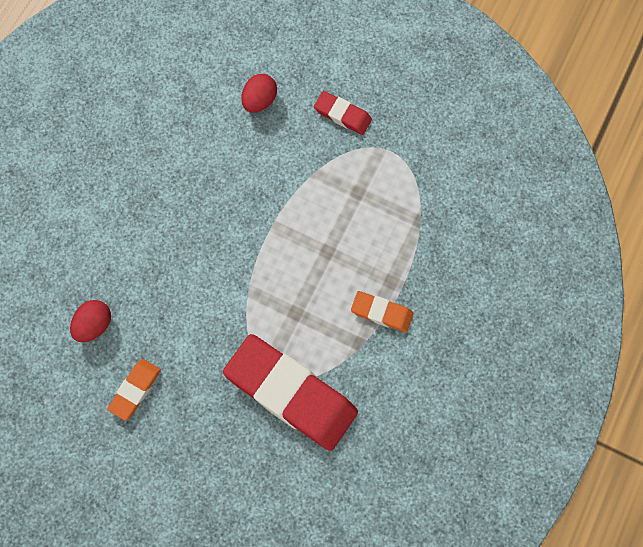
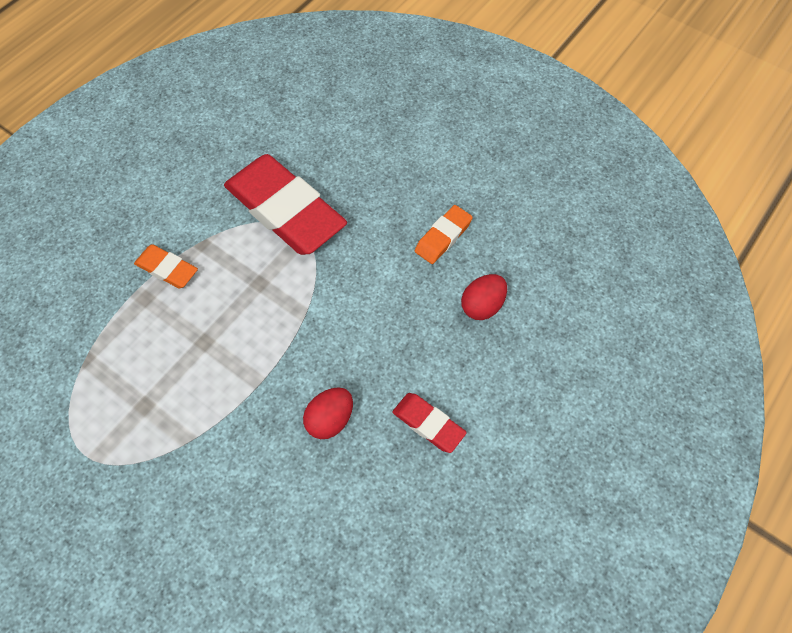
camera: 170 degrees left, 10 degrees down
red egg [241,74,277,113] -> red egg moved to [303,387,353,439]
red eraser [314,91,372,135] -> red eraser moved to [392,393,467,453]

